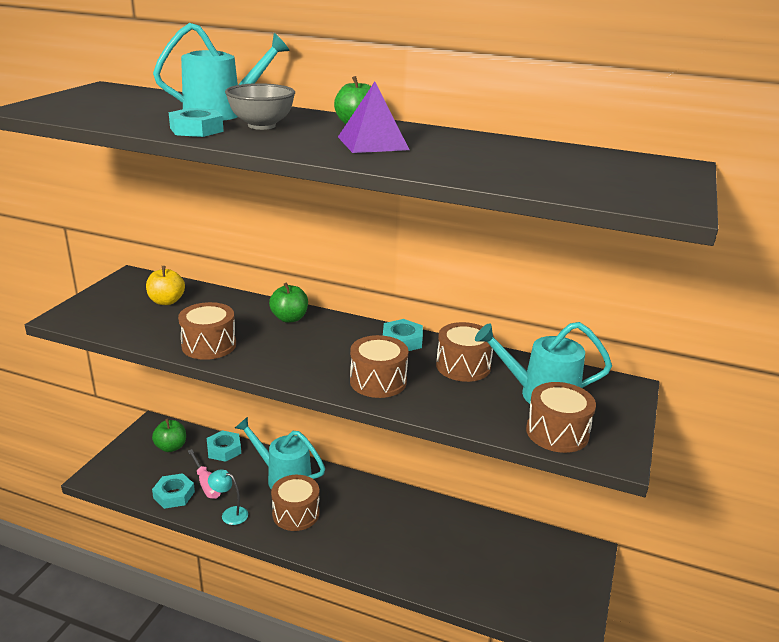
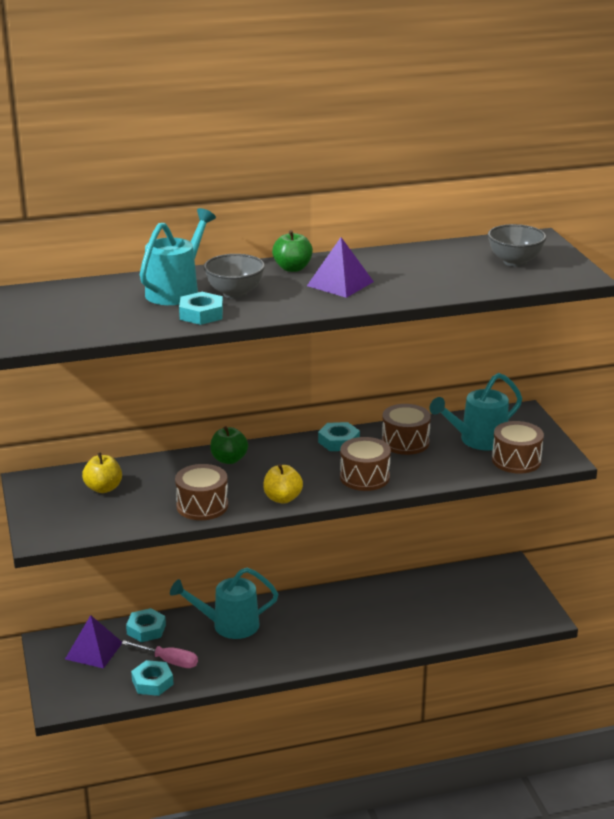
camera: 35 degrees left, 0 degrees up
green apple [152,419,186,452] -> purple pyramid [65,615,122,668]
turquoise lamp [208,469,248,525] -> none
brown drum [271,475,320,531] -> none
none -> yellow apple [263,464,303,504]
none -> grey bowl [488,224,546,267]

